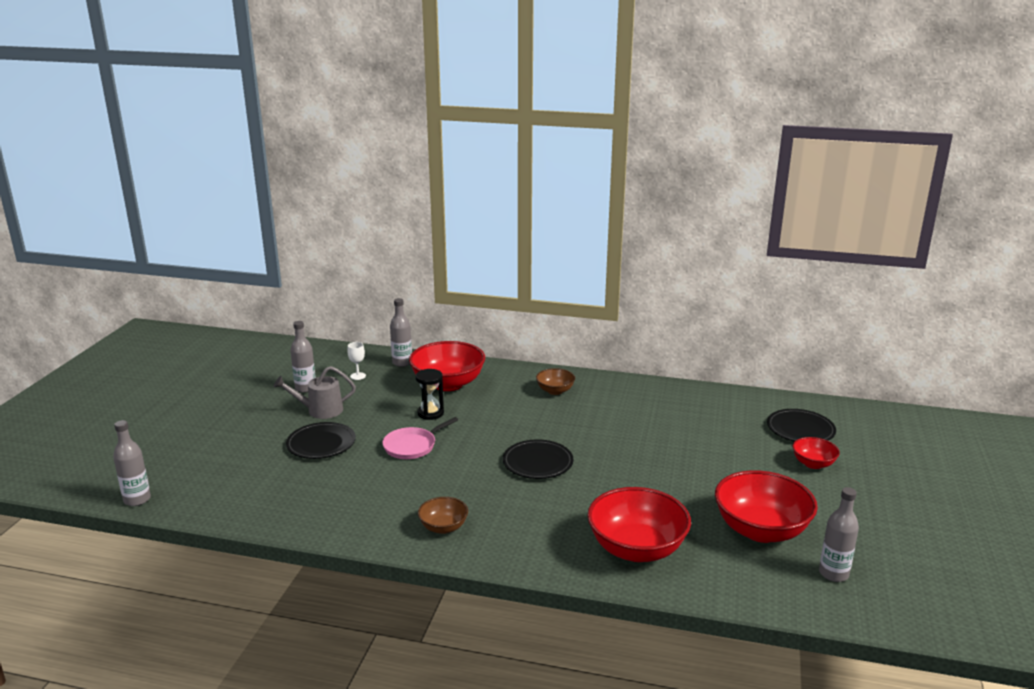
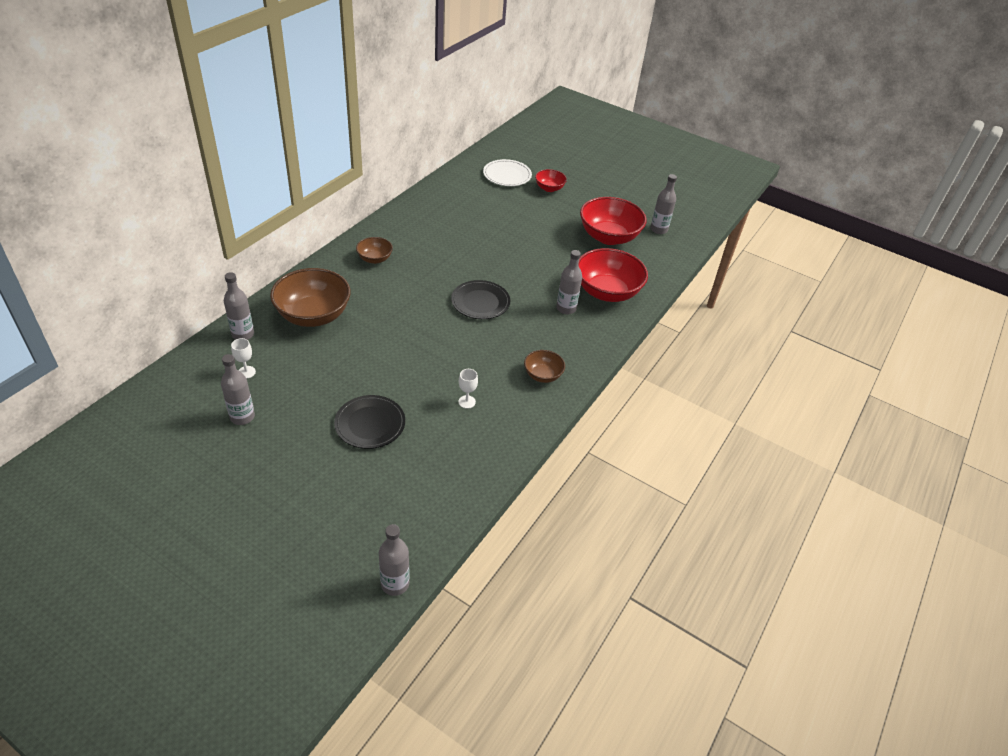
camera: 75 degrees left, 20 degrees up
grey watering can [274,366,356,419] -> none
pink pan [382,417,458,459] -> none
red bowl [409,341,485,391] -> brown bowl [270,268,351,327]
black hourglass [416,369,444,420] -> none
black plate [767,409,836,442] -> white plate [483,159,532,186]
none -> white goblet [458,369,478,409]
none -> grey bottle [556,250,582,314]

